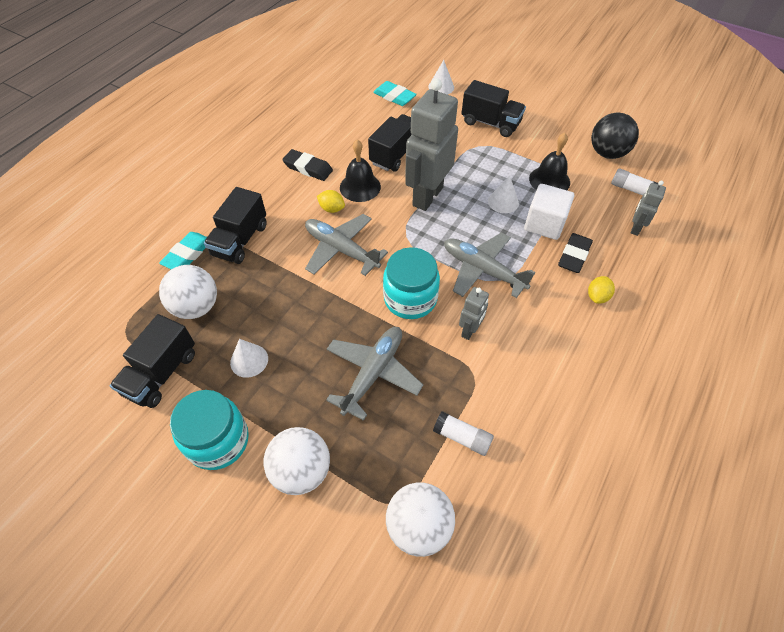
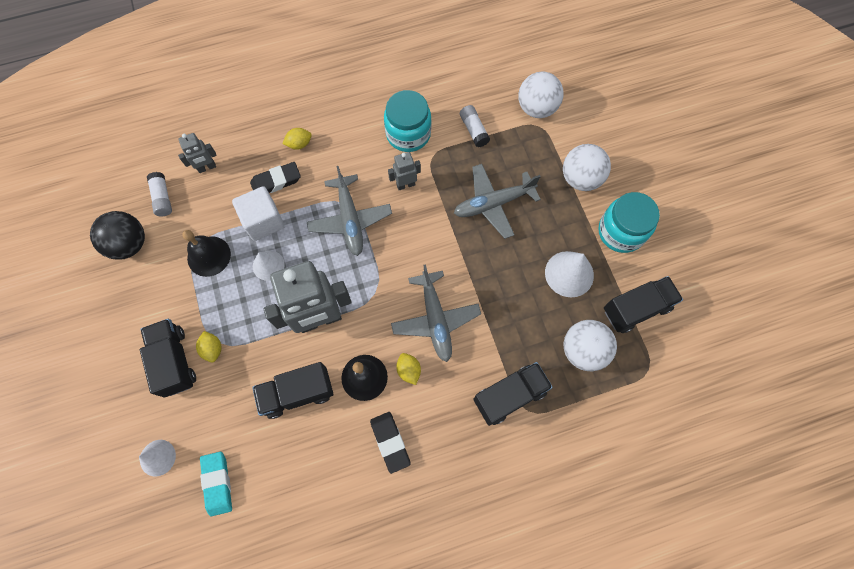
camera: 140 degrees left, 15 degrees up
turquoise eraser [159,232,207,269] -> none
white cone [230,339,268,378] -> white cone [545,251,594,298], size x1.53
turquoise jar [383,247,440,319] -> turquoise jar moved to [384,90,432,152]
none -> yellow lemon [196,331,221,362]

